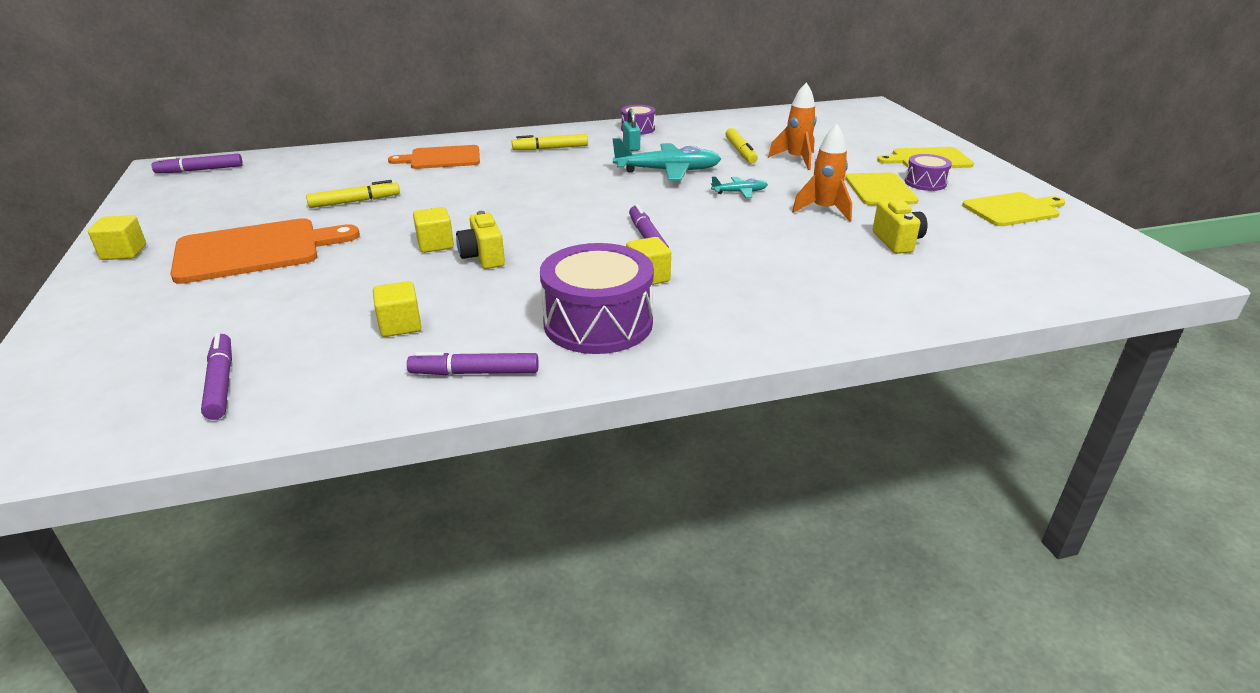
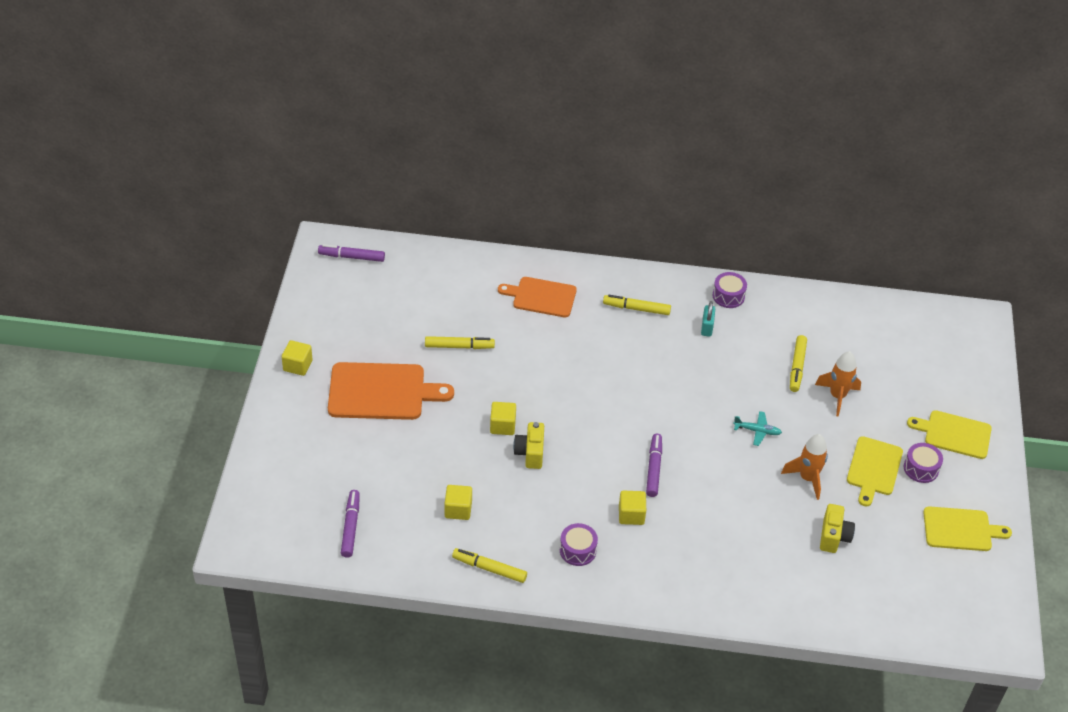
camera: 20 degrees right, 15 degrees up
purple marker [407,352,538,375] -> yellow marker [452,548,527,583]
purple drum [540,243,654,354] -> purple drum [560,523,598,566], size x0.51
turquoise plane [612,138,721,181] -> none

